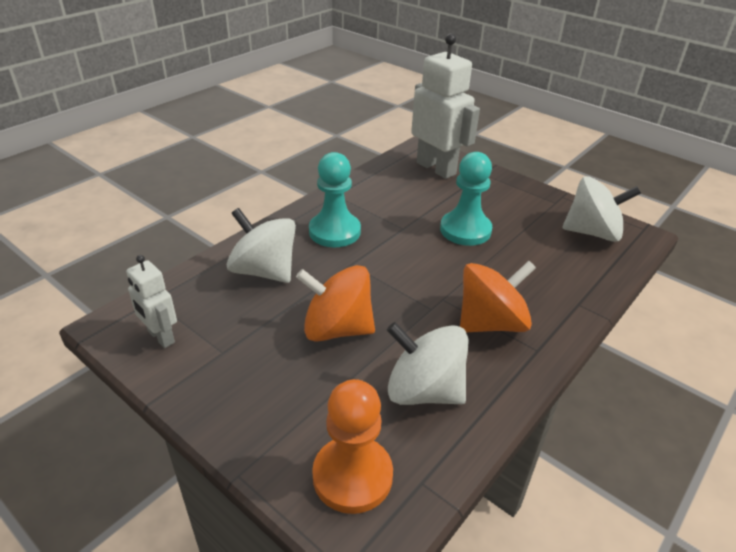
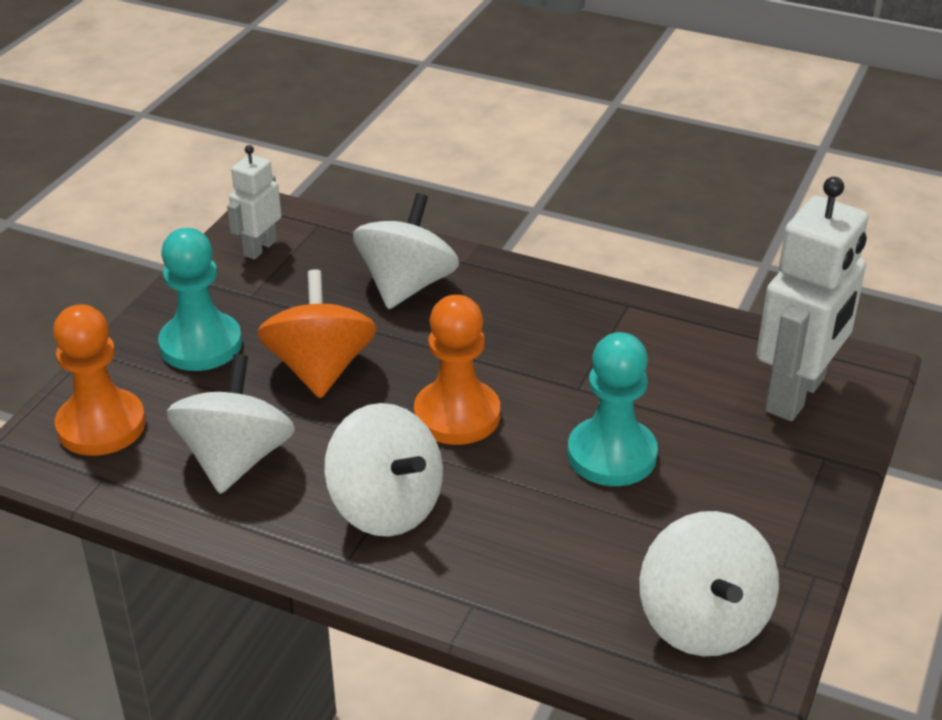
camera: 75 degrees right, 0 degrees up
turquoise pawn [309,152,361,247] -> turquoise pawn moved to [158,228,242,371]
orange spinning top [460,261,536,332] -> white spinning top [324,403,443,537]
none -> orange pawn [414,295,500,445]

